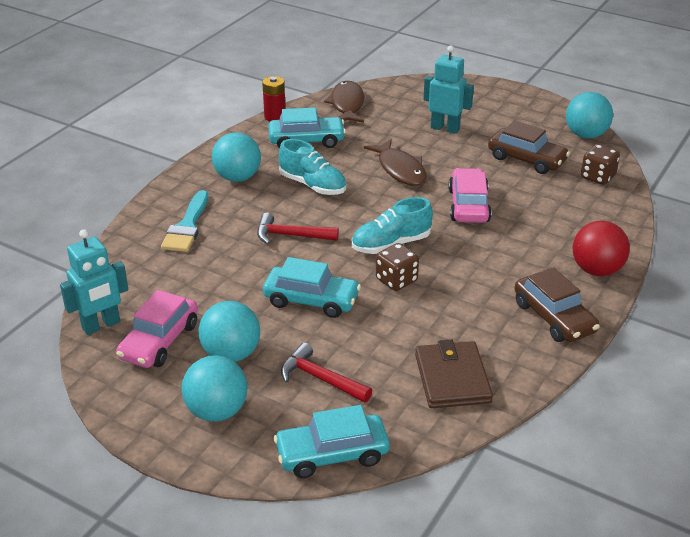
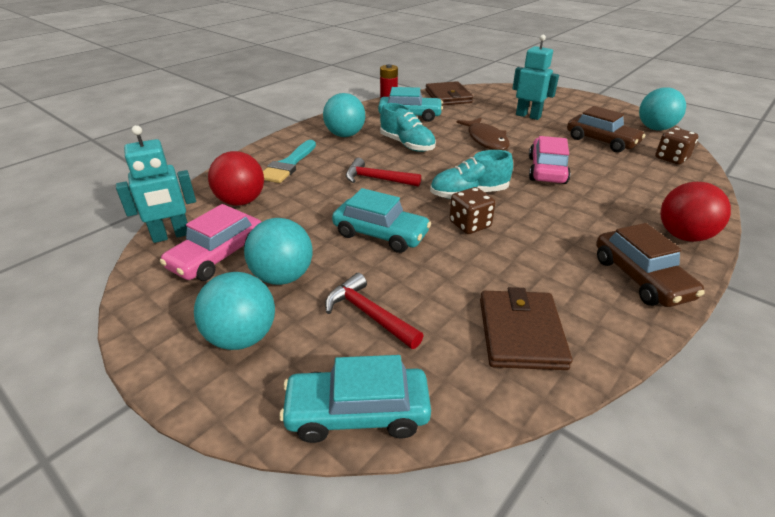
camera: 10 degrees right, 0 degrees up
brown fish [324,81,365,123] -> brown wallet [426,81,473,105]
none -> red ball [208,151,264,206]

